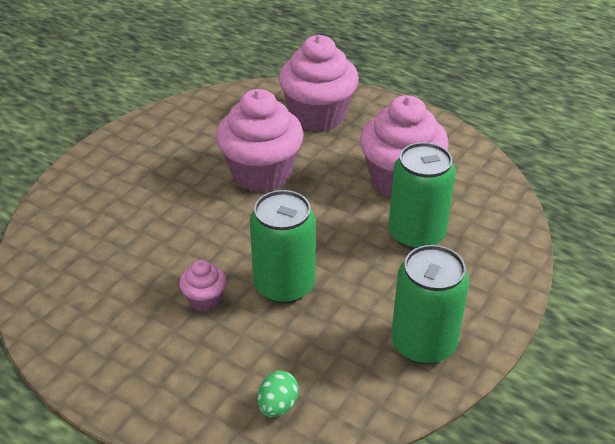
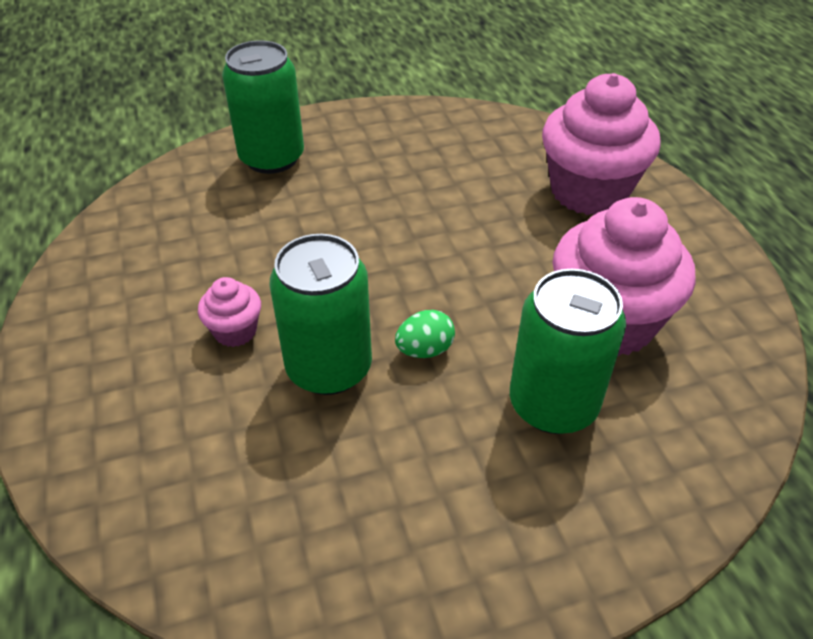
camera: 40 degrees right, 5 degrees up
pink cupcake [216,89,304,192] -> none
green egg [257,371,299,417] -> green egg moved to [395,310,455,358]
green can [391,245,469,364] -> green can moved to [222,40,304,174]

